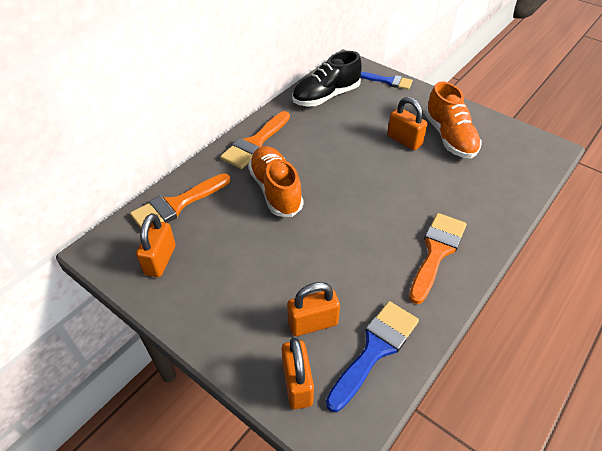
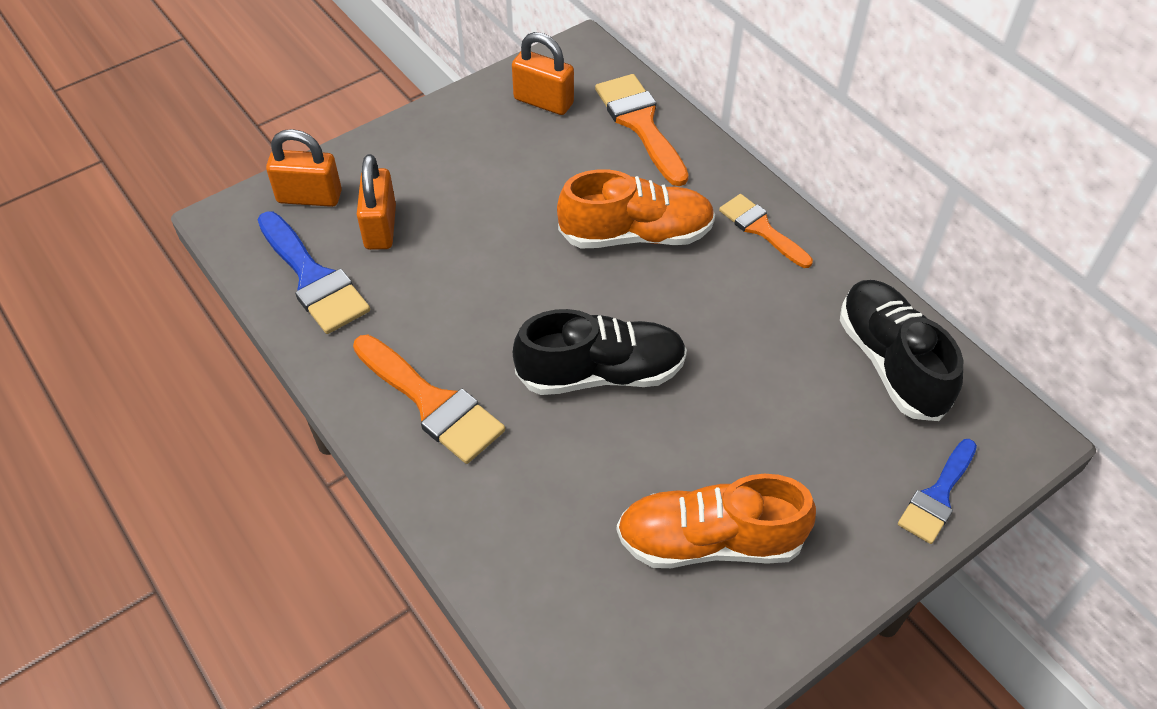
camera: 105 degrees right, 5 degrees up
orange brush [220,111,290,169] -> orange brush [719,194,813,268], size x0.65
orange padlock [387,97,427,150] -> none
none -> black shoe [513,309,687,395]

